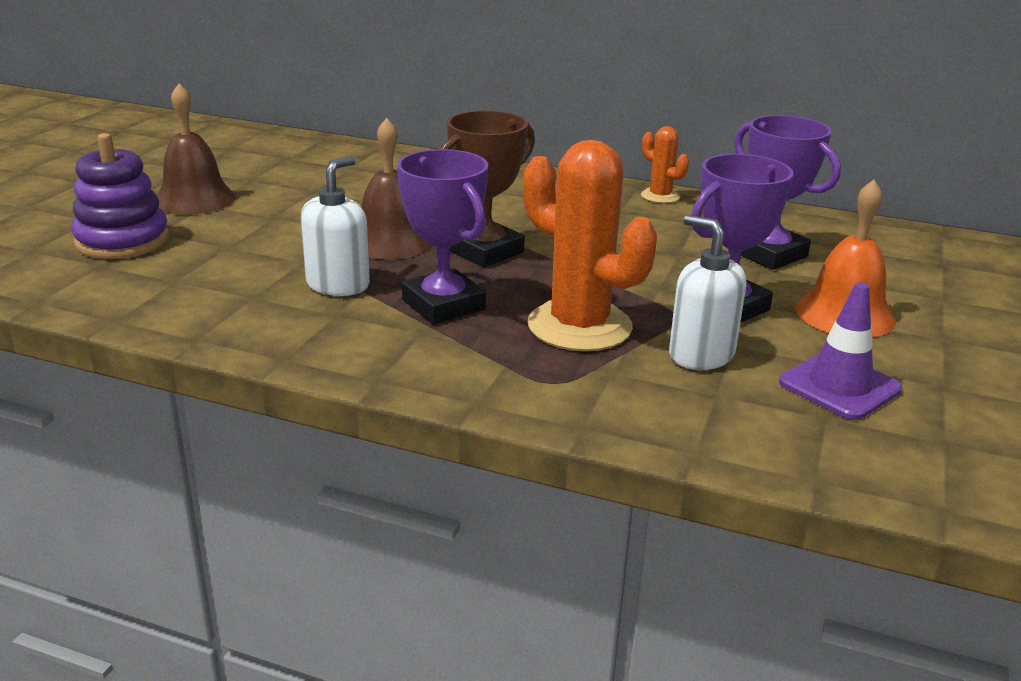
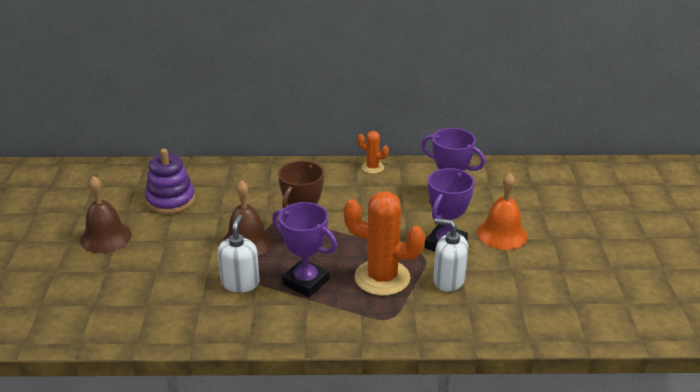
camera: 20 degrees left, 5 degrees up
purple stacking toy [71,133,169,259] -> purple stacking toy moved to [145,149,195,214]
purple traffic cone [779,282,902,420] -> none

